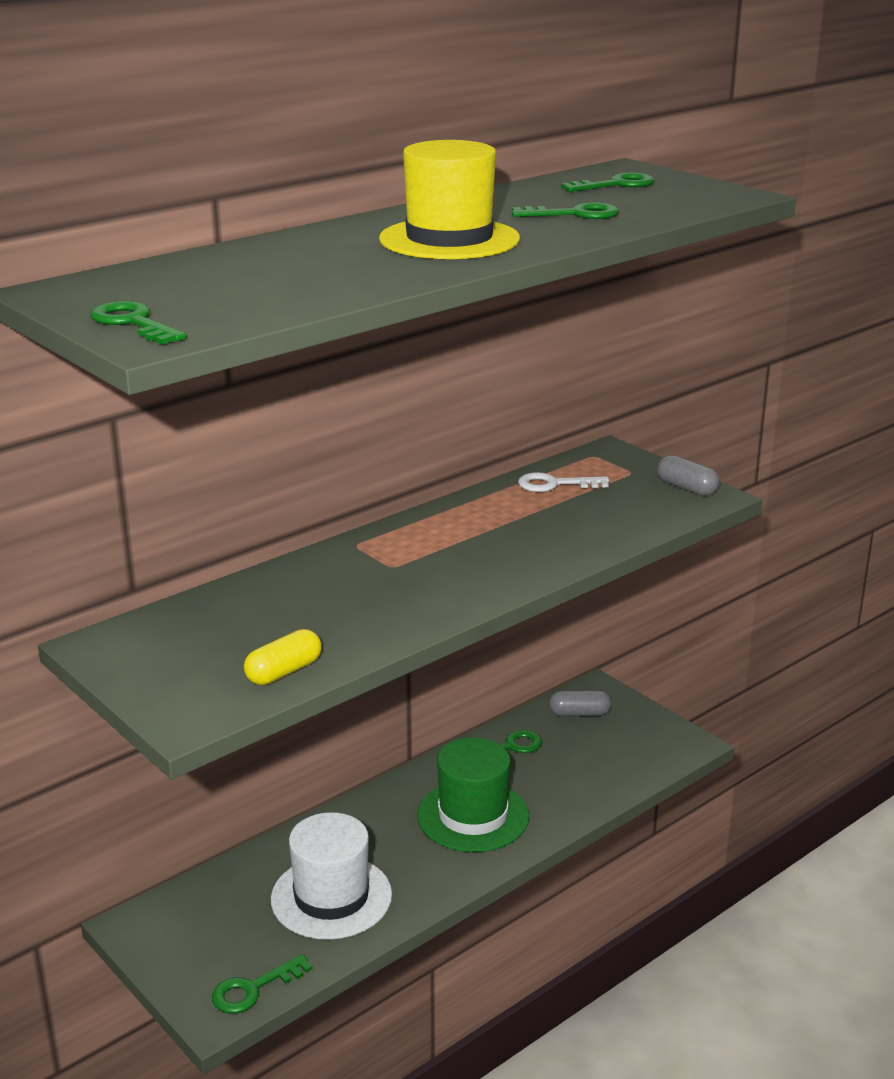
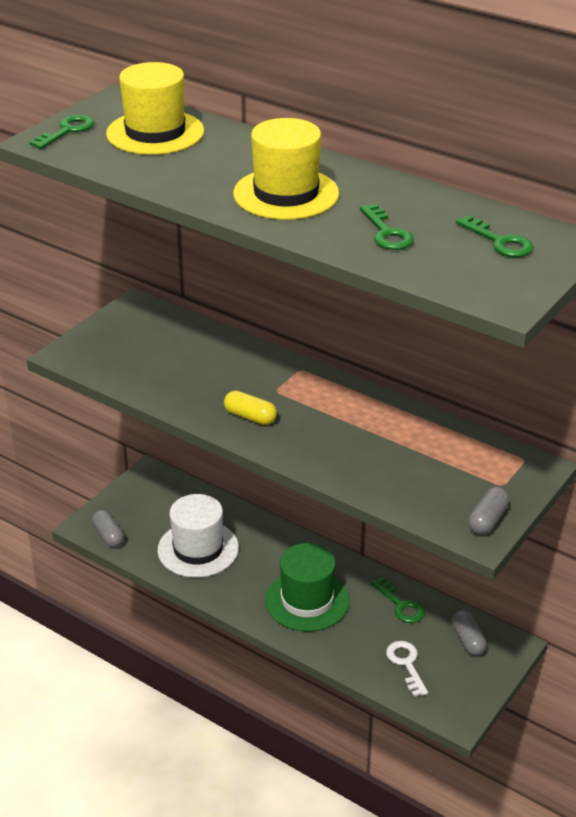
camera: 75 degrees right, 10 degrees up
green key [212,954,312,1014] -> grey capsule [92,510,124,548]
yellow capsule [244,629,322,685] -> yellow capsule moved to [224,391,277,425]
white key [518,472,609,492] -> white key moved to [386,641,428,697]
none -> yellow hat [106,62,204,155]

